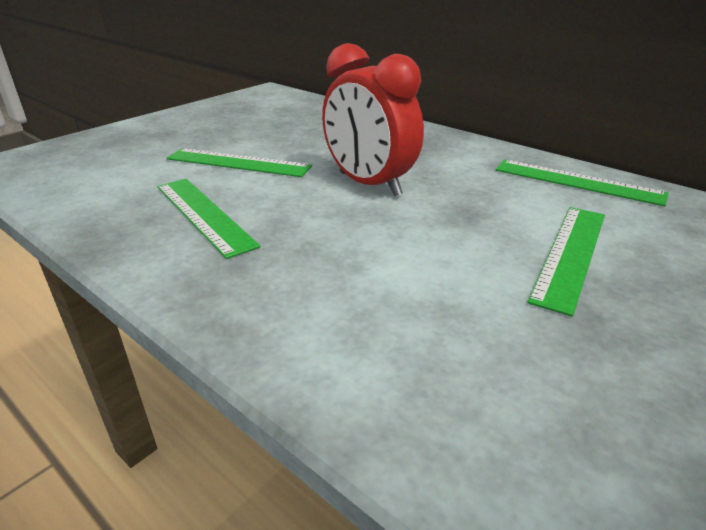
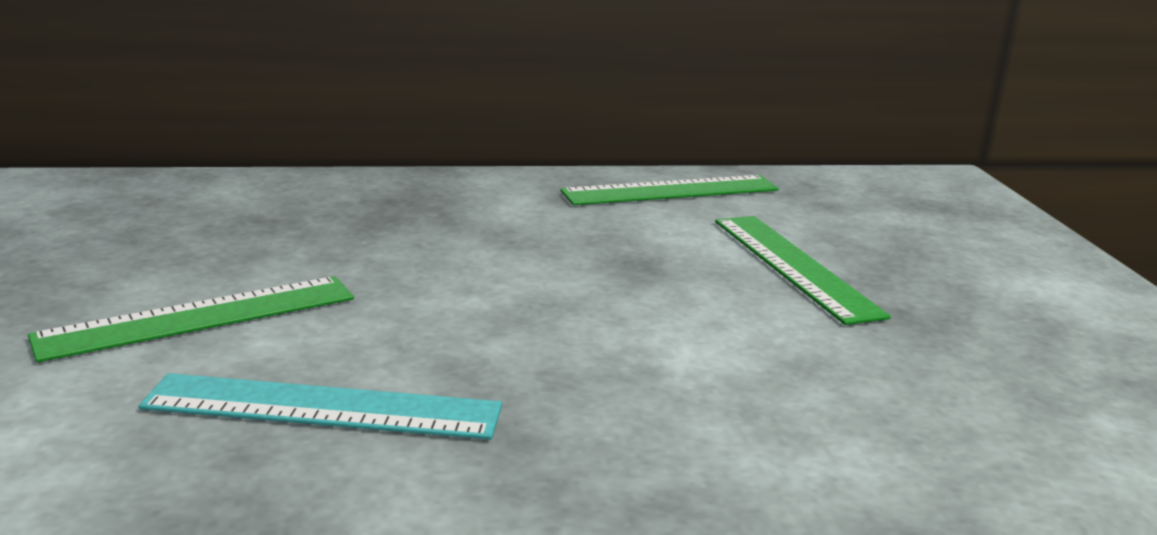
camera: 50 degrees left, 10 degrees down
green ruler [157,179,260,259] -> turquoise ruler [139,373,502,440]
red clock [322,43,424,196] -> none

